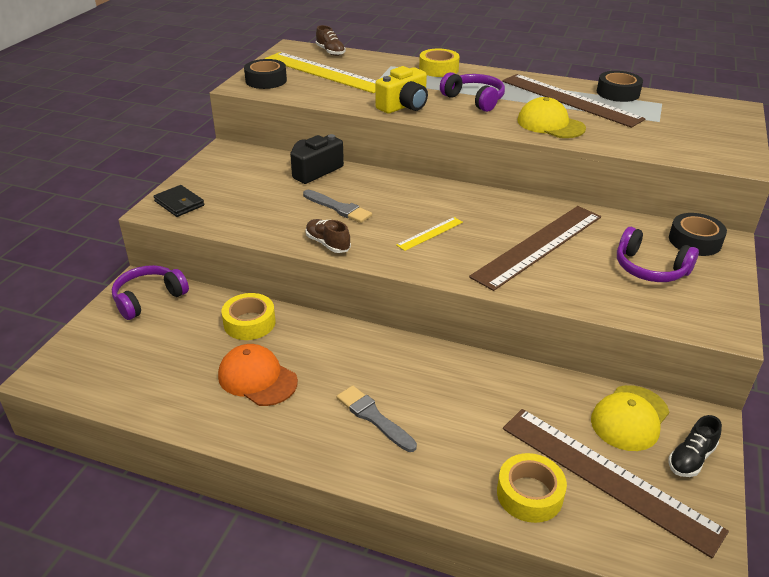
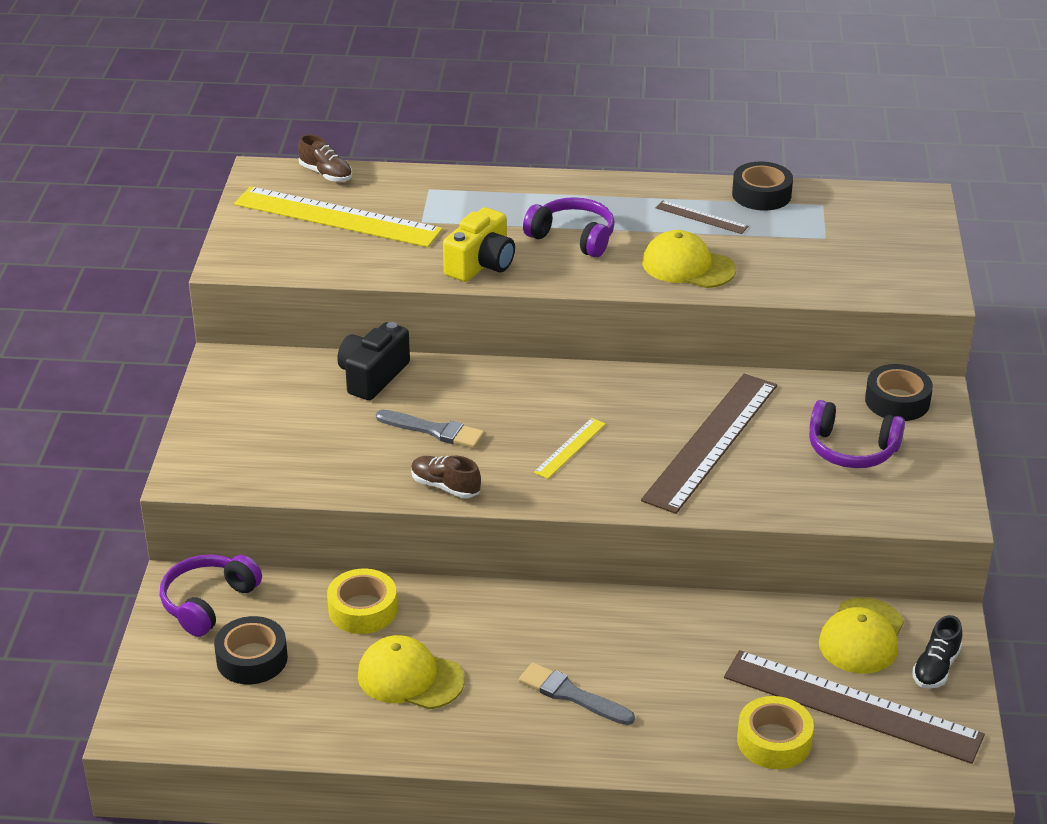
camera: 15 degrees left, 0 degrees up
black wallet [154,185,204,217] -> none
orange cap [218,344,298,406] -> yellow cap [358,635,464,709]
black tape [244,59,287,89] -> black tape moved to [214,616,288,684]
yellow tape [419,48,460,77] -> none
brown ruler [502,74,646,128] -> brown ruler [655,200,748,234], size x0.45

